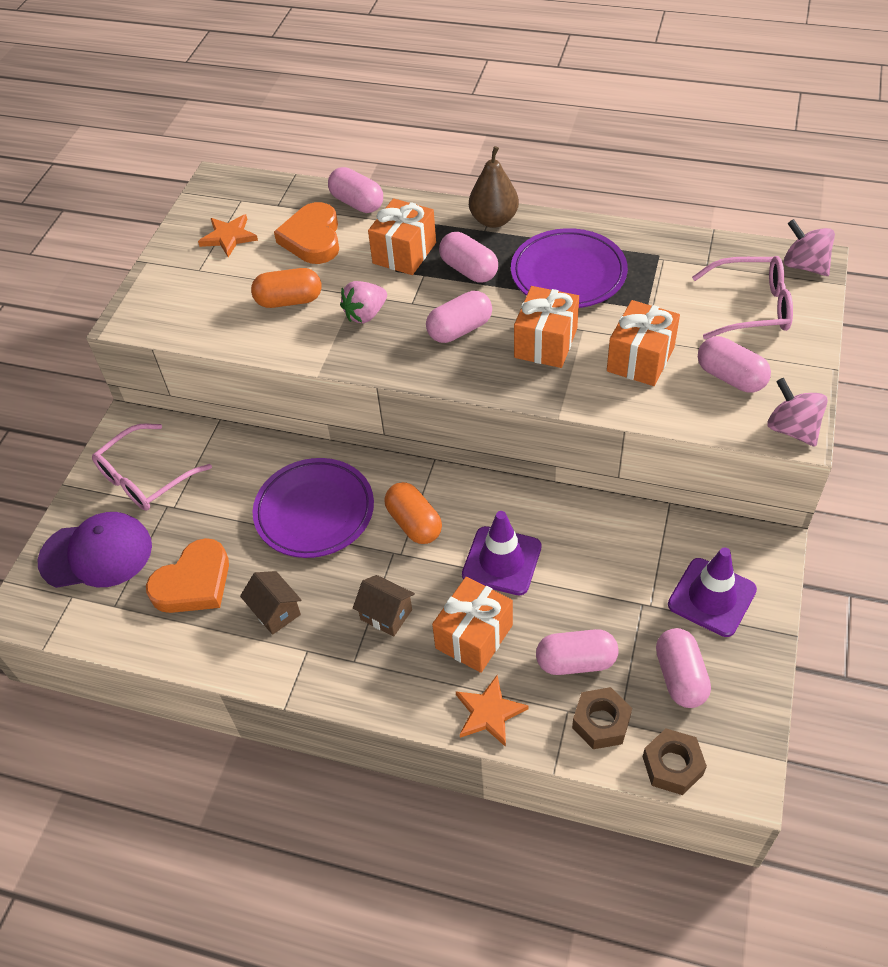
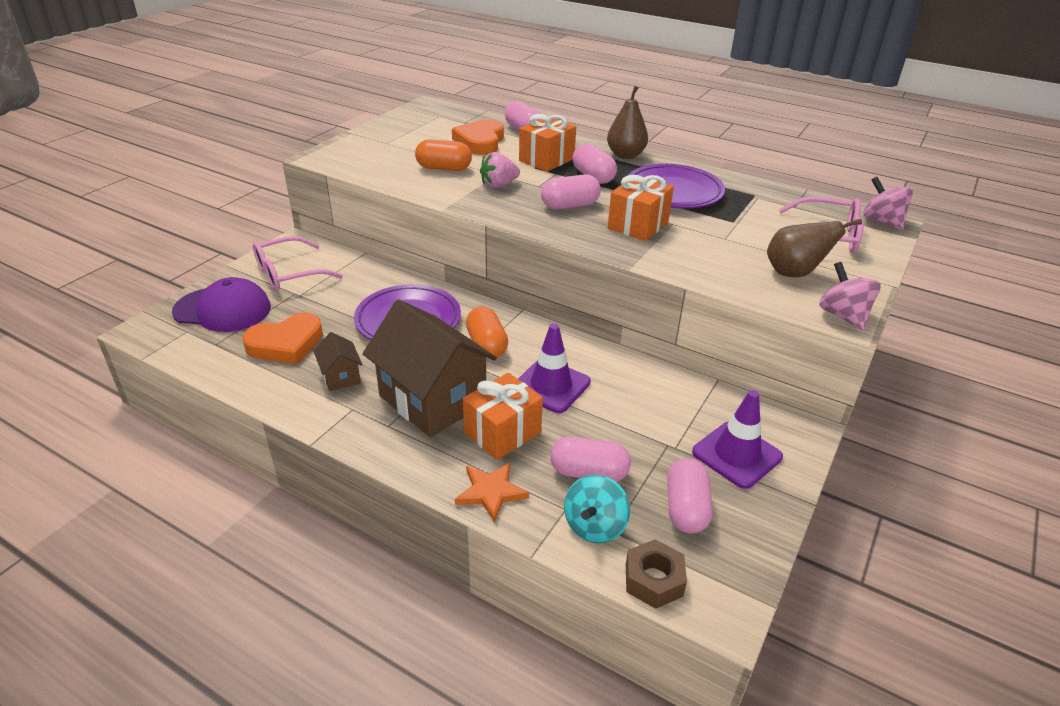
camera: 10 degrees right, 15 degrees down
orange star [198,214,258,257] -> none
brown house [353,575,415,636] -> brown house [363,299,497,437], size x2.23
brown nut [572,687,632,749] -> turquoise spinning top [564,474,630,543]
orange gift [607,300,680,386] -> none
pink capsule [698,336,771,393] -> brown pear [767,219,862,277]

